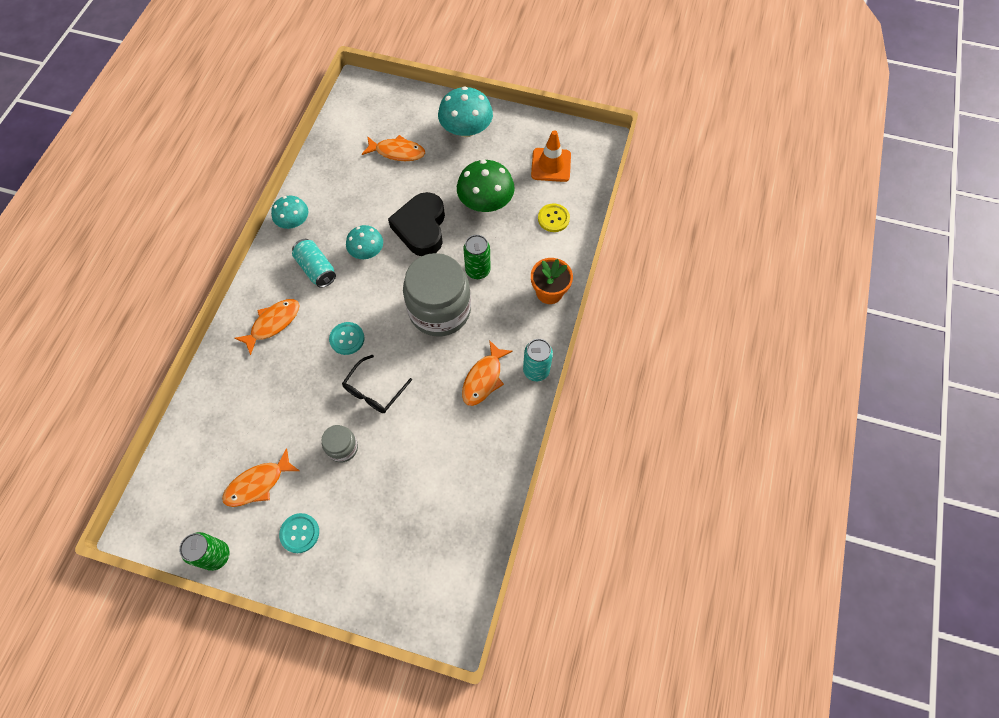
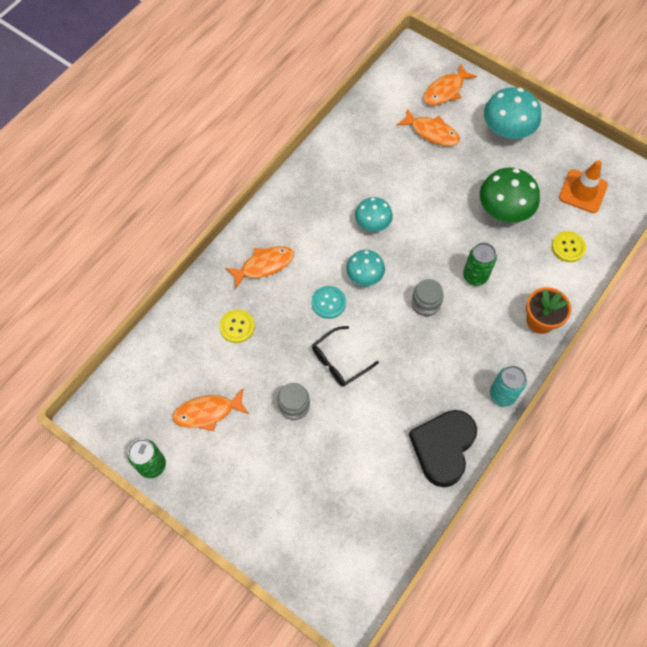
camera: 20 degrees right, 0 degrees up
turquoise mushroom [271,196,308,229] -> turquoise mushroom moved to [346,250,385,286]
turquoise button [279,513,319,553] -> none
turquoise can [292,239,336,288] -> none
black heart [388,192,445,256] -> black heart moved to [409,410,477,487]
grey jar [403,253,471,336] -> grey jar [411,279,444,316], size x0.46
orange fish [462,340,513,406] -> orange fish moved to [424,63,477,105]
none -> yellow button [219,309,255,343]

